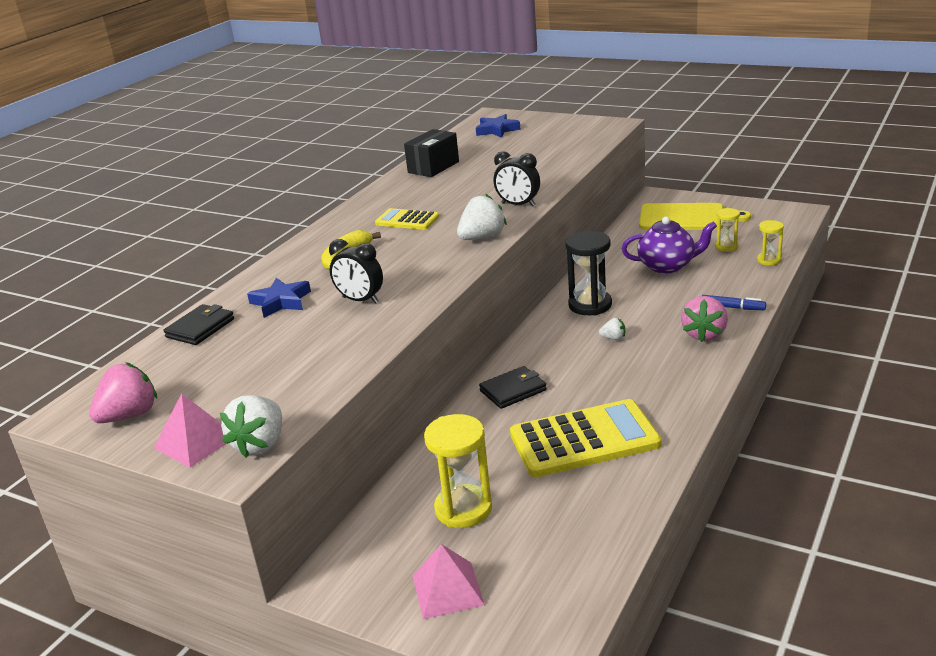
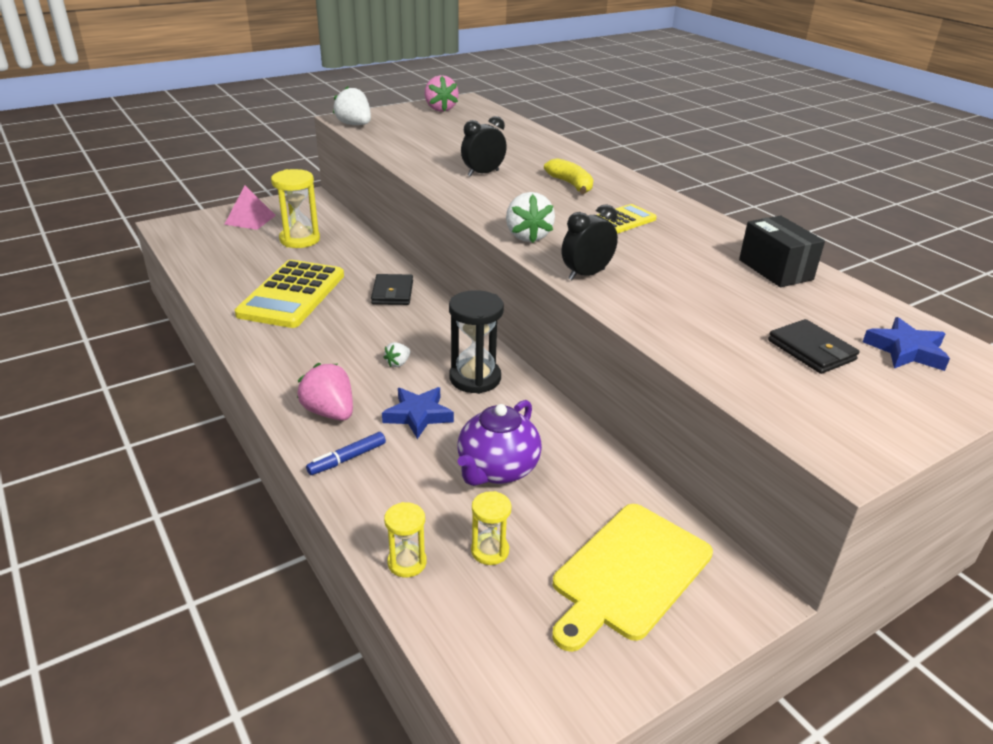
camera: 115 degrees right, 5 degrees up
pink pyramid [154,393,227,468] -> none
black wallet [163,304,234,345] -> black wallet moved to [768,319,859,374]
blue star [247,278,311,318] -> blue star moved to [382,387,454,439]

